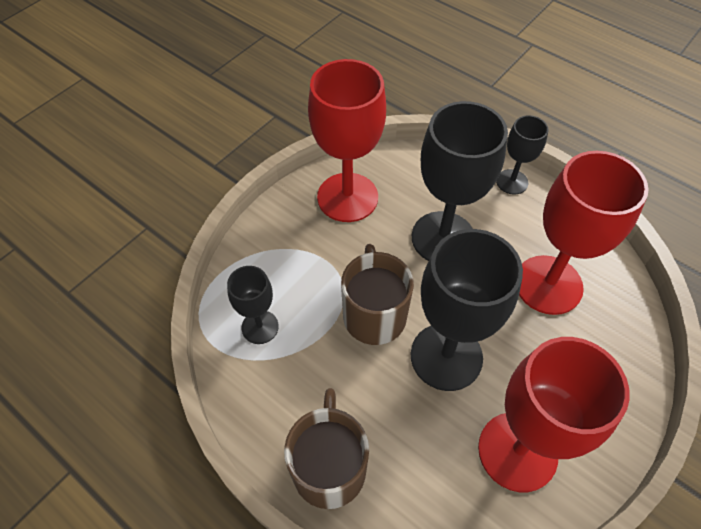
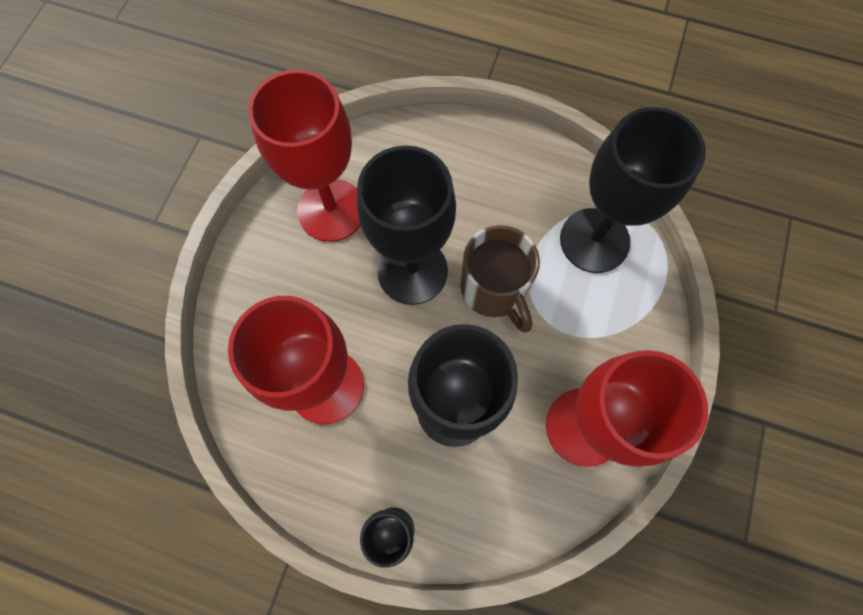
camera: 160 degrees right, 15 degrees up
black goblet [227,266,279,344] -> black goblet [560,107,706,273], size x1.89
brown mug [284,388,369,509] -> none

